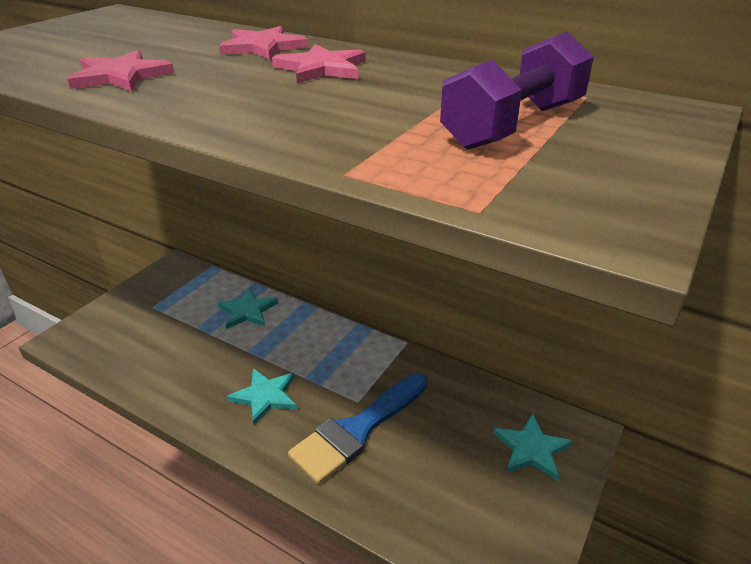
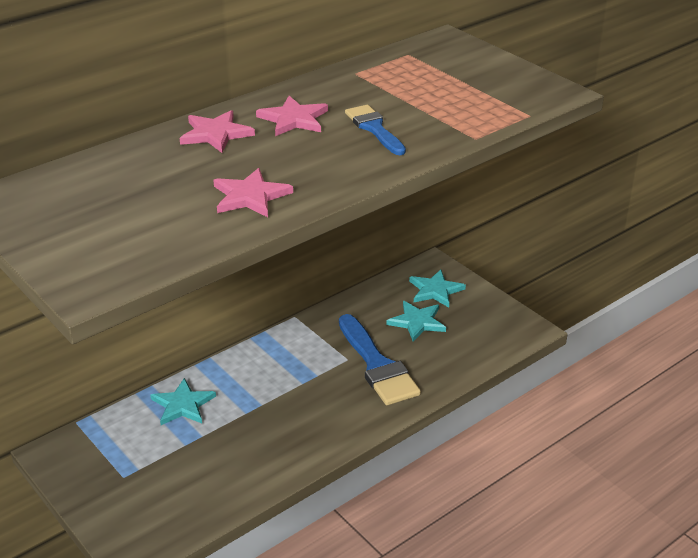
camera: 70 degrees left, 0 degrees up
turquoise star [227,368,297,425] -> turquoise star moved to [387,301,446,342]
purple dumbbell [440,31,594,150] -> none
none -> blue brush [345,105,406,155]

